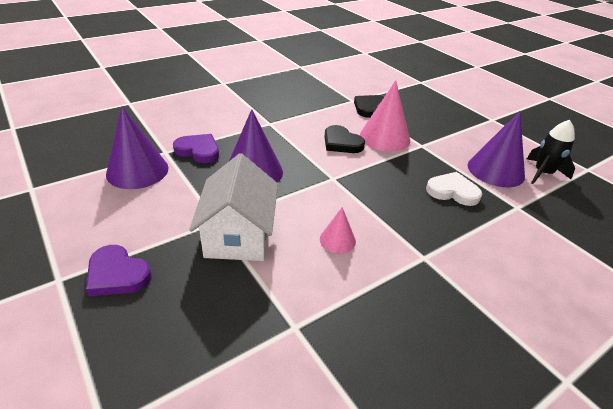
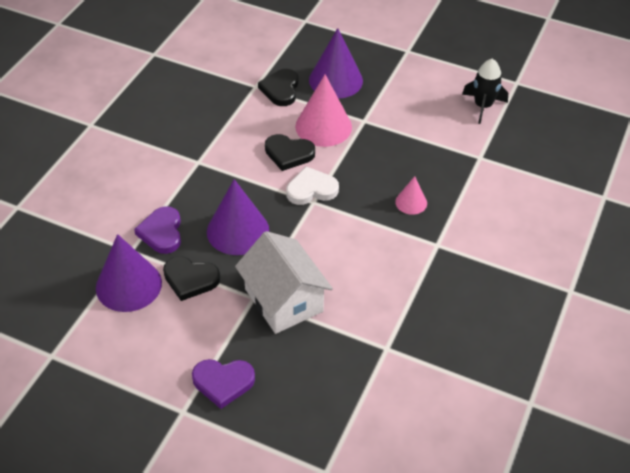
camera: 30 degrees left, 10 degrees up
purple heart [173,134,219,163] -> purple heart turned 90 degrees counterclockwise [134,206,181,254]
pink cone [320,207,356,253] -> pink cone moved to [395,176,427,215]
white heart [426,172,482,206] -> white heart moved to [286,166,339,205]
purple cone [468,111,525,187] -> purple cone moved to [309,28,363,99]
none -> black heart [163,256,220,301]

